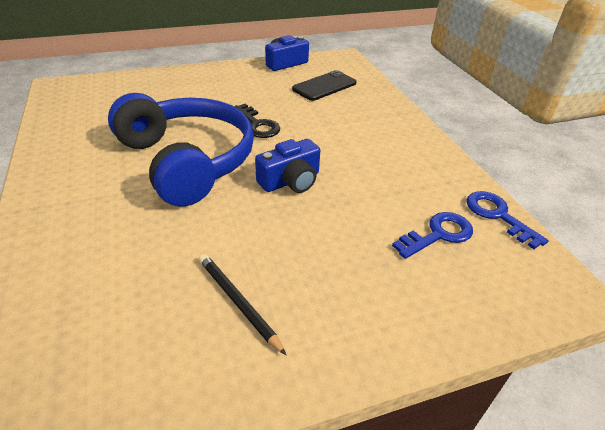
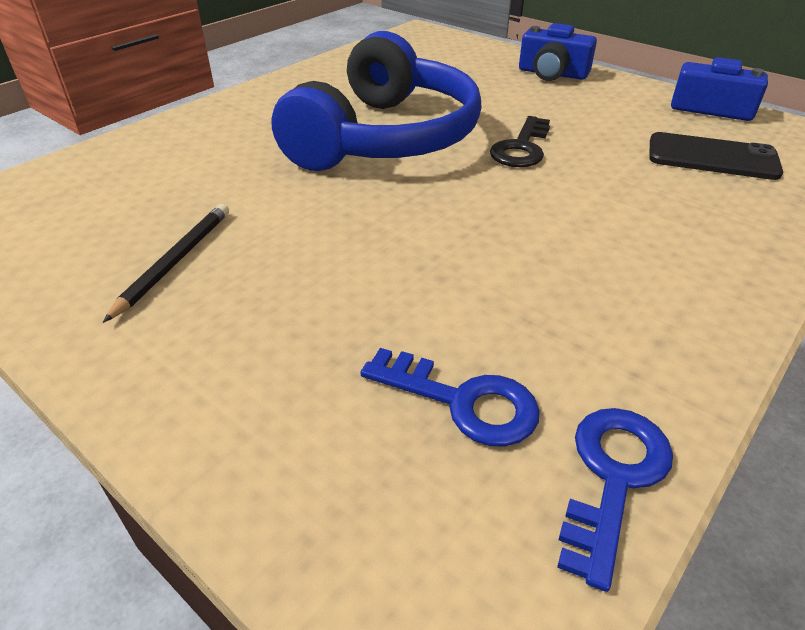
camera: 60 degrees right, 0 degrees up
blue camera [255,139,320,193] -> blue camera moved to [519,23,597,81]

